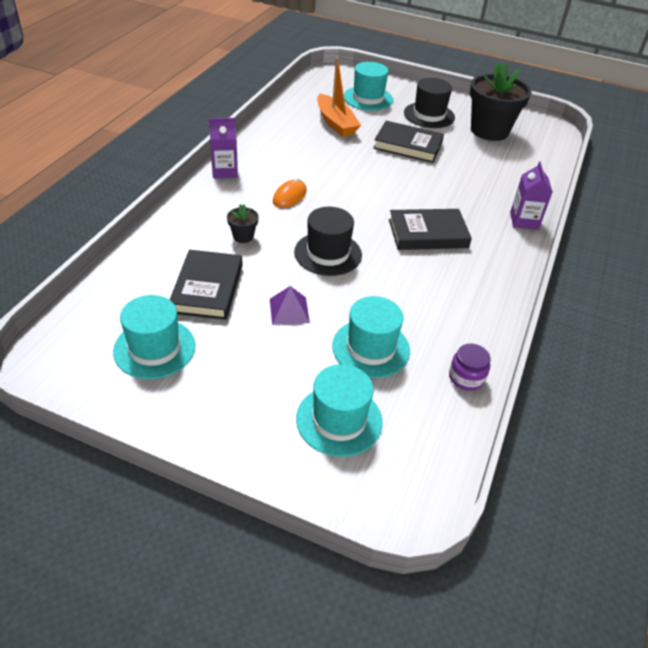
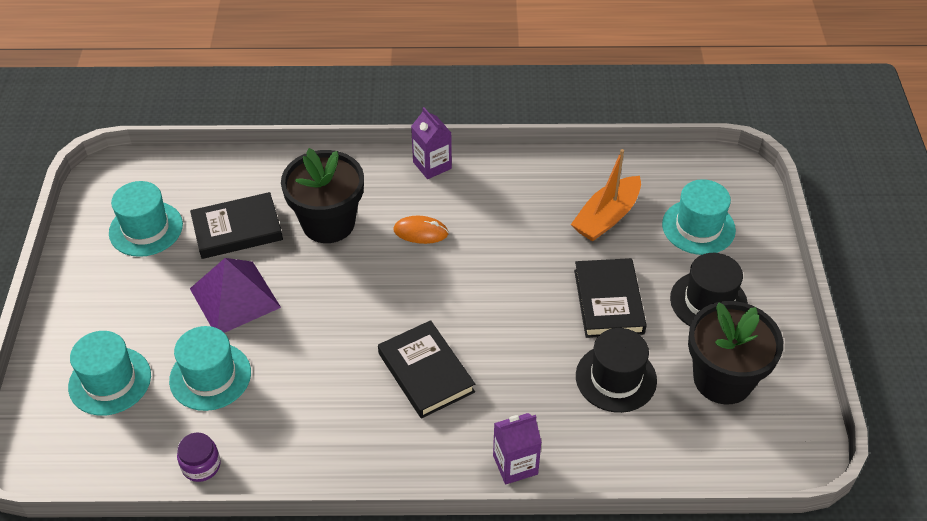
camera: 70 degrees right, 5 degrees up
black flower pot [227,204,259,243] -> black flower pot [281,148,364,243], size x2.37
purple pyramid [270,286,310,325] -> purple pyramid [190,258,281,333], size x1.81
black hat [294,207,362,276] -> black hat moved to [576,328,657,413]

